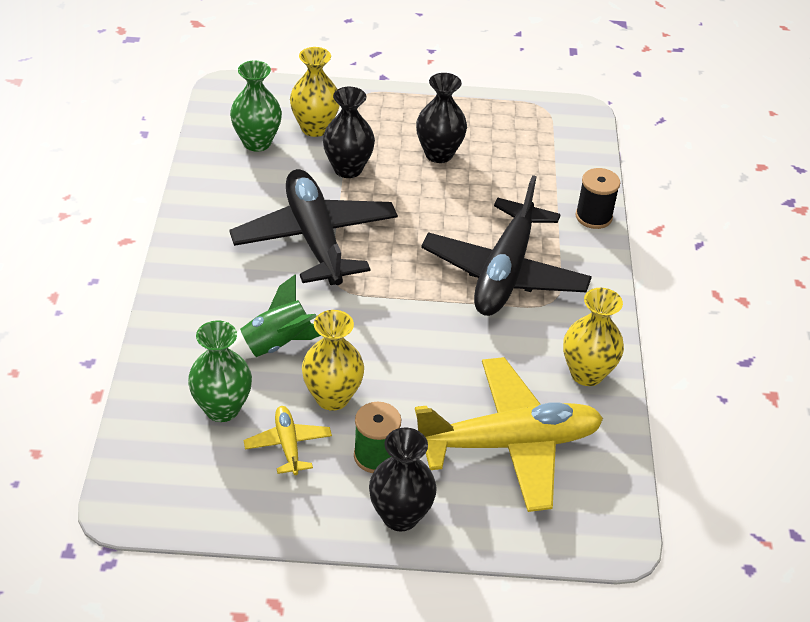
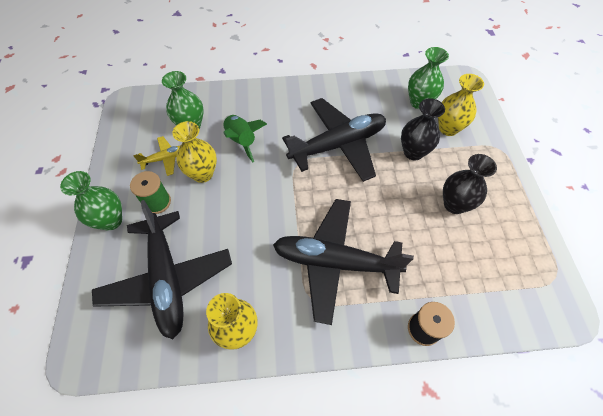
camera: 85 degrees right, 15 degrees up
black vase [369,428,437,532] -> green vase [60,171,122,231]
yellow plane [415,357,603,512] -> black plane [92,200,232,339]

